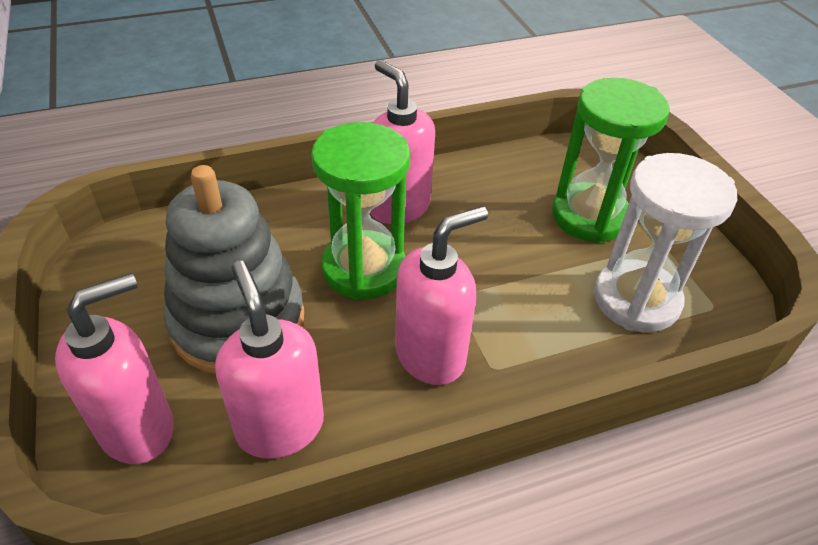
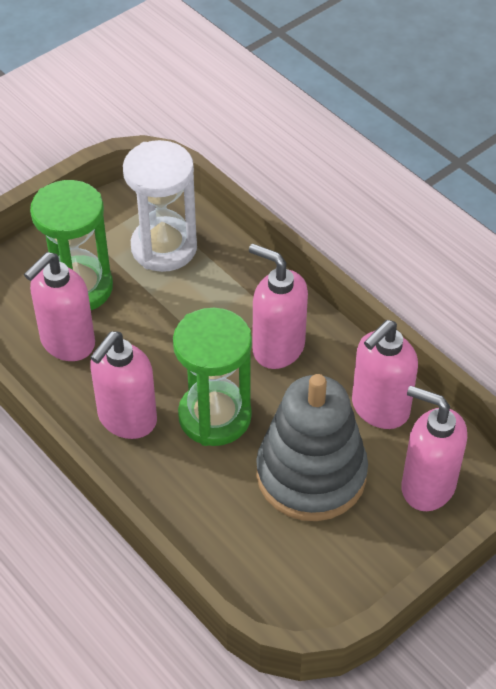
camera: 110 degrees left, 5 degrees up
none -> pink soap dispenser [24,252,95,361]

